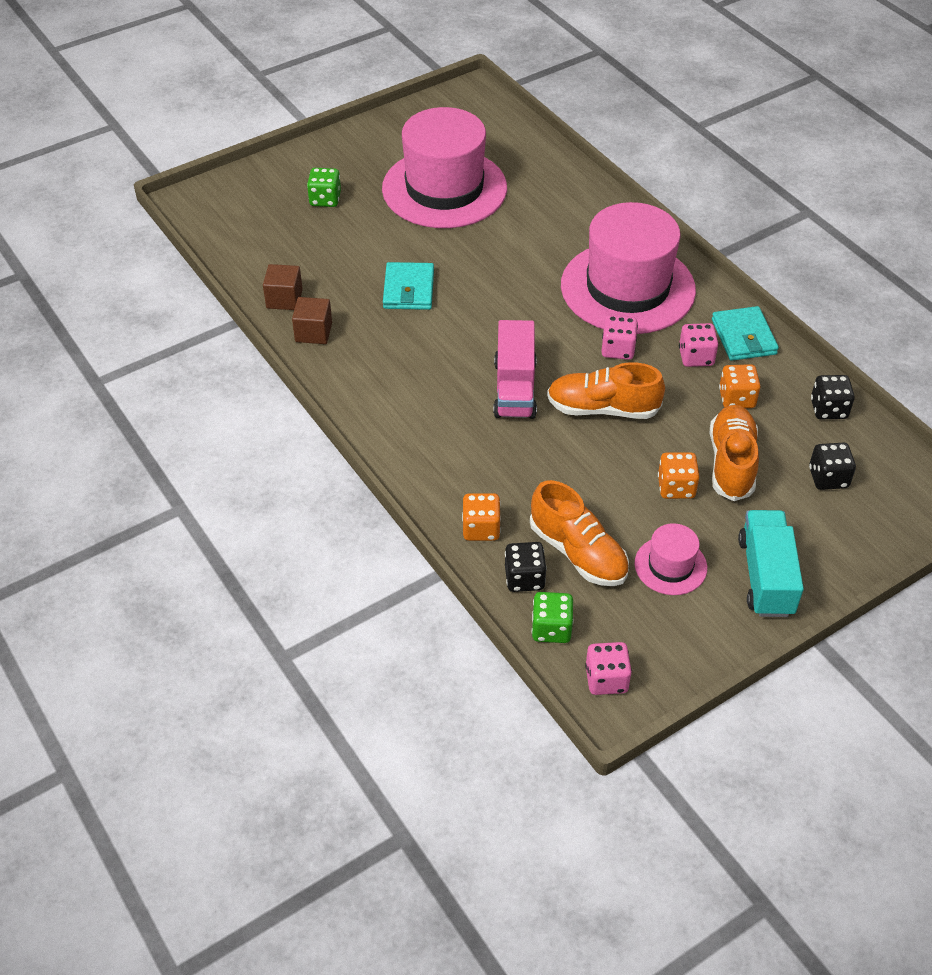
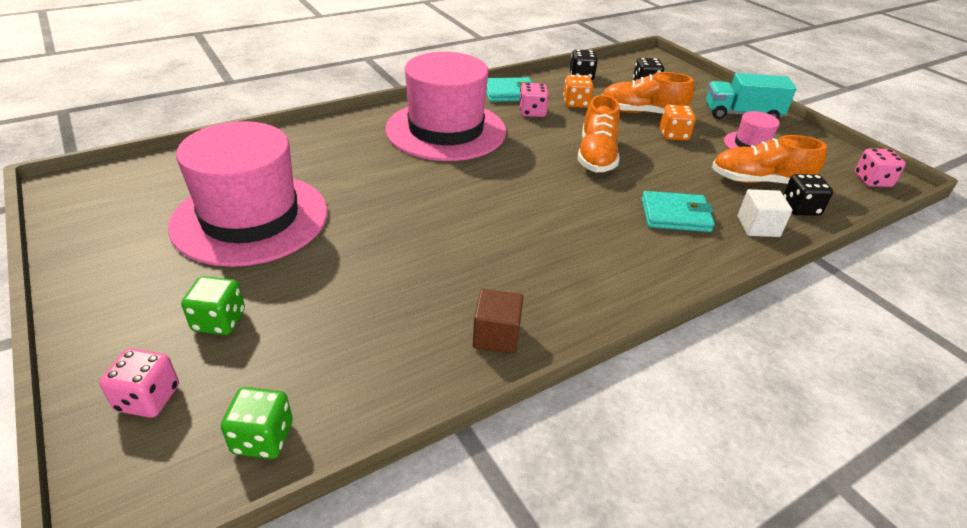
camera: 90 degrees left, 10 degrees down
brown cube [263,264,303,310] -> none
turquoise wallet [383,262,434,310] -> turquoise wallet moved to [641,191,715,232]
orange dice [462,493,501,541] -> white cube [737,189,792,237]
pink truck [493,320,537,419] -> none
orange shoe [530,480,629,586] -> orange shoe turned 135 degrees counterclockwise [712,135,827,184]
green dice [532,592,573,643] -> green dice moved to [221,387,293,459]
pink dice [601,315,638,360] -> pink dice moved to [99,348,179,418]

